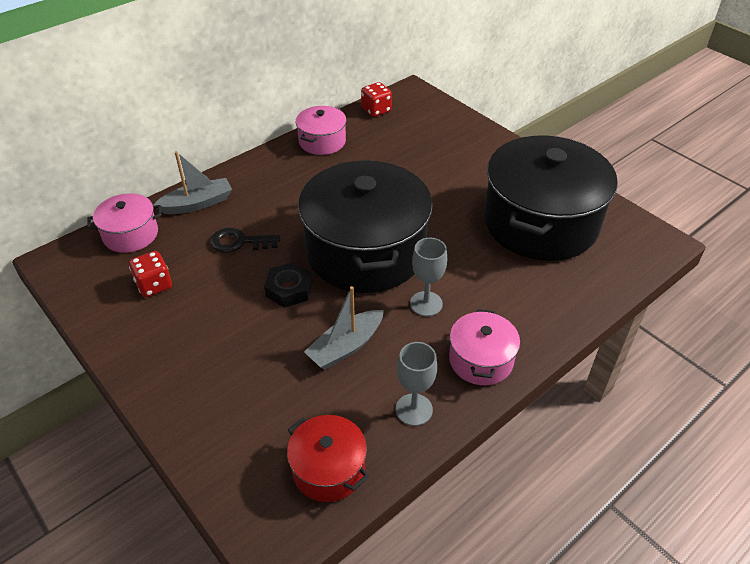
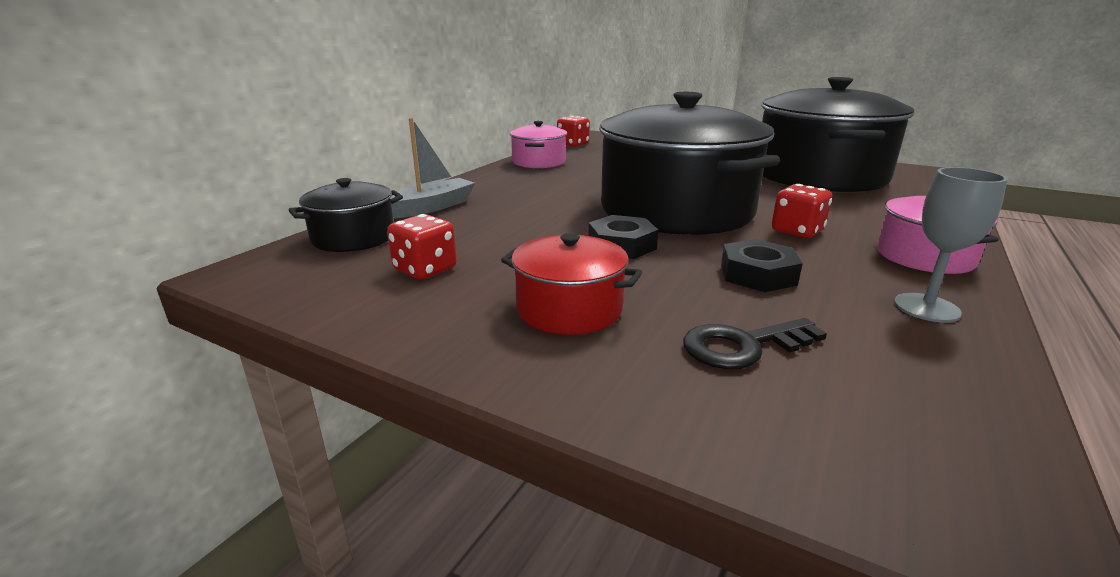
camera: 20 degrees left, 20 degrees down
pink pot [87,193,162,253] -> black pot [289,178,403,252]
black key [210,228,280,253] -> black key moved to [683,318,827,369]
red pot [287,415,369,502] -> red pot moved to [501,233,642,335]
grey boat [304,286,384,370] -> black nut [721,239,803,292]
grey goblet [410,238,447,316] -> red dice [772,184,832,238]

